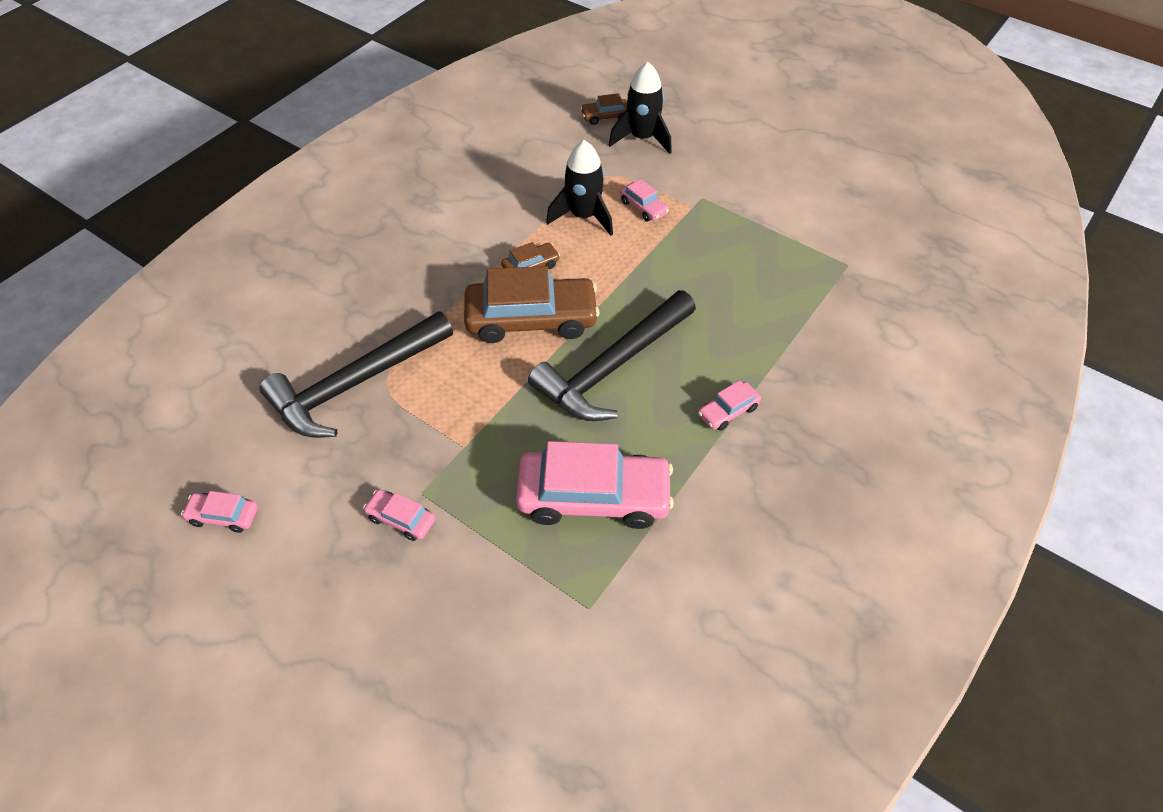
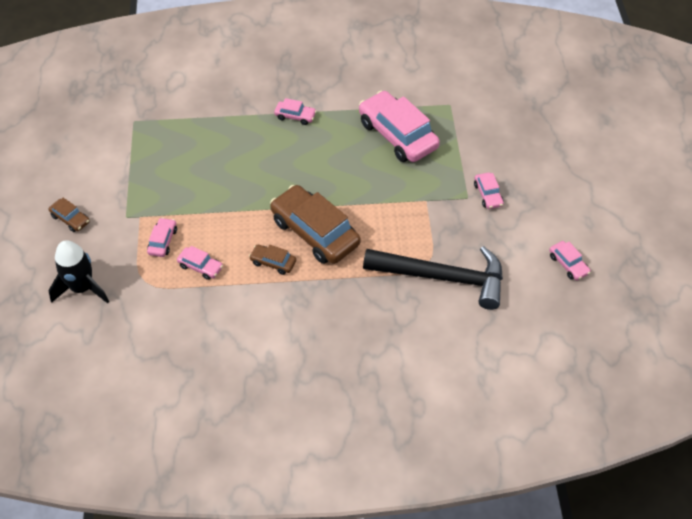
camera: 130 degrees left, 0 degrees up
black hammer [528,290,696,421] -> none
black rocket [546,140,613,236] -> pink car [177,246,223,280]
brown car [580,93,627,125] -> brown car moved to [49,198,90,232]

